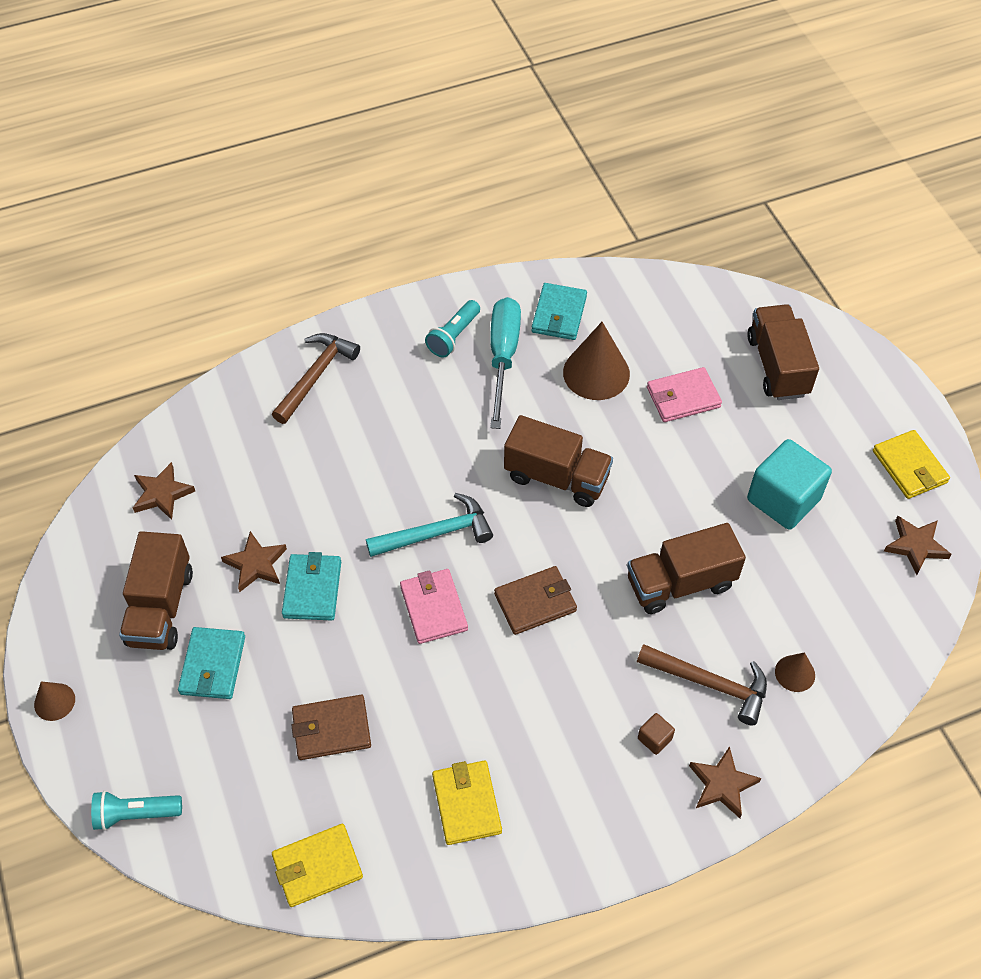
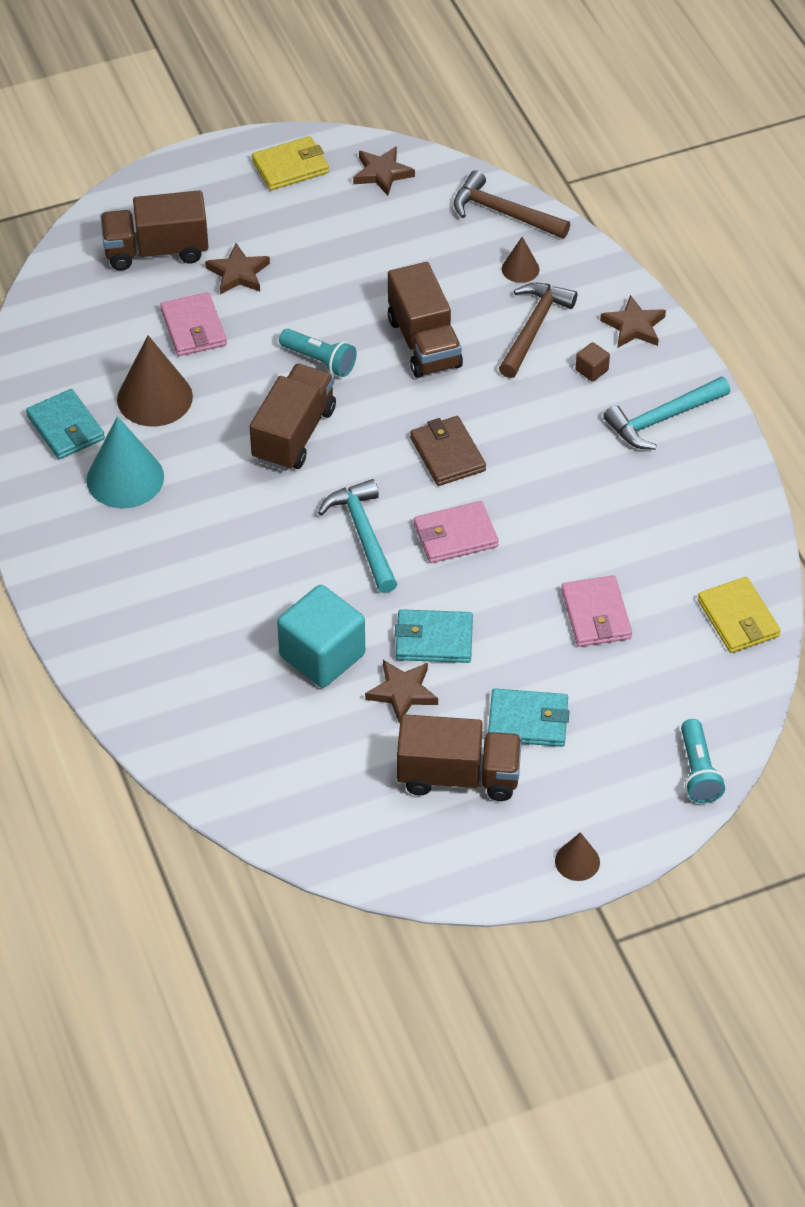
camera: 90 degrees left, 5 degrees down
brown star [133,462,195,520] -> brown star moved to [205,243,270,295]
brown hammer [272,333,360,424] -> brown hammer moved to [454,170,570,239]
brown wallet [291,695,371,760] -> pink wallet [561,575,632,647]
turquoise flashlight [425,300,480,358] -> turquoise flashlight moved to [279,329,357,377]
yellow wallet [432,761,502,845] -> none
turquoise screwdriver [490,297,521,429] -> turquoise cone [87,416,164,508]
turquoise wallet [531,283,587,340] -> turquoise wallet turned 45 degrees clockwise [26,389,105,459]
turquoise cube [747,439,832,530] -> turquoise cube moved to [277,585,365,688]
none -> turquoise hammer [603,377,730,450]

